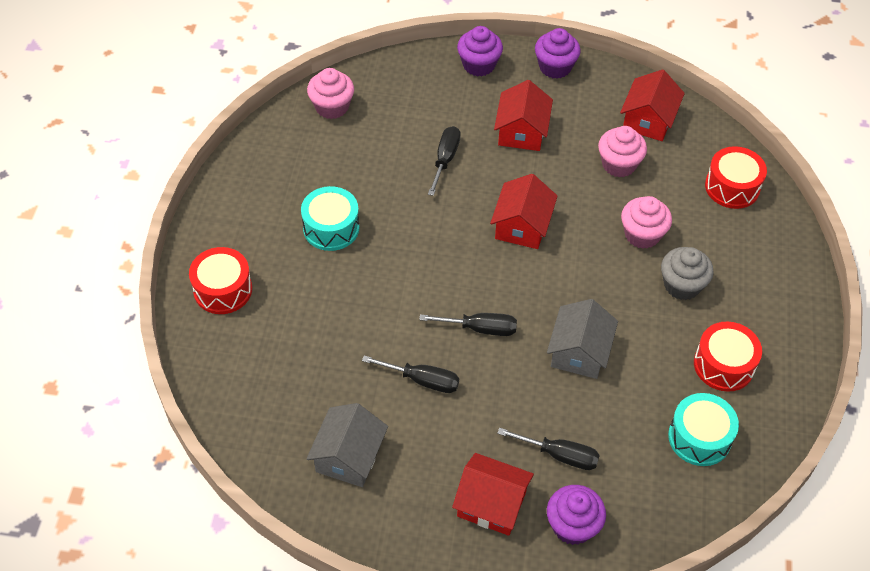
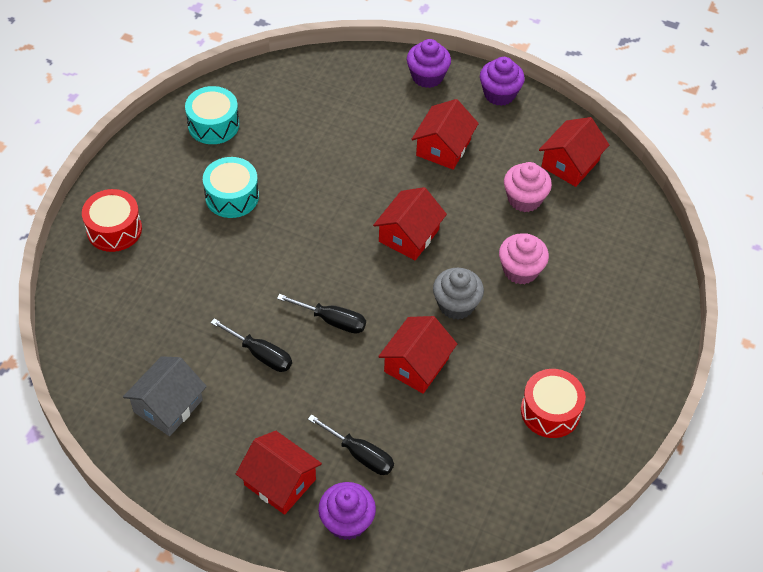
camera: 15 degrees right, 0 degrees up
pink cupcake [307,68,354,119] -> none
black screwdriver [428,126,461,196] -> none
grey house [547,299,618,379] -> red house [378,316,457,394]
grey cupcake [661,247,714,300] -> grey cupcake moved to [433,268,484,320]
turquoise drum [668,393,739,466] -> turquoise drum moved to [185,86,239,144]
red drum [705,146,767,209] -> none

